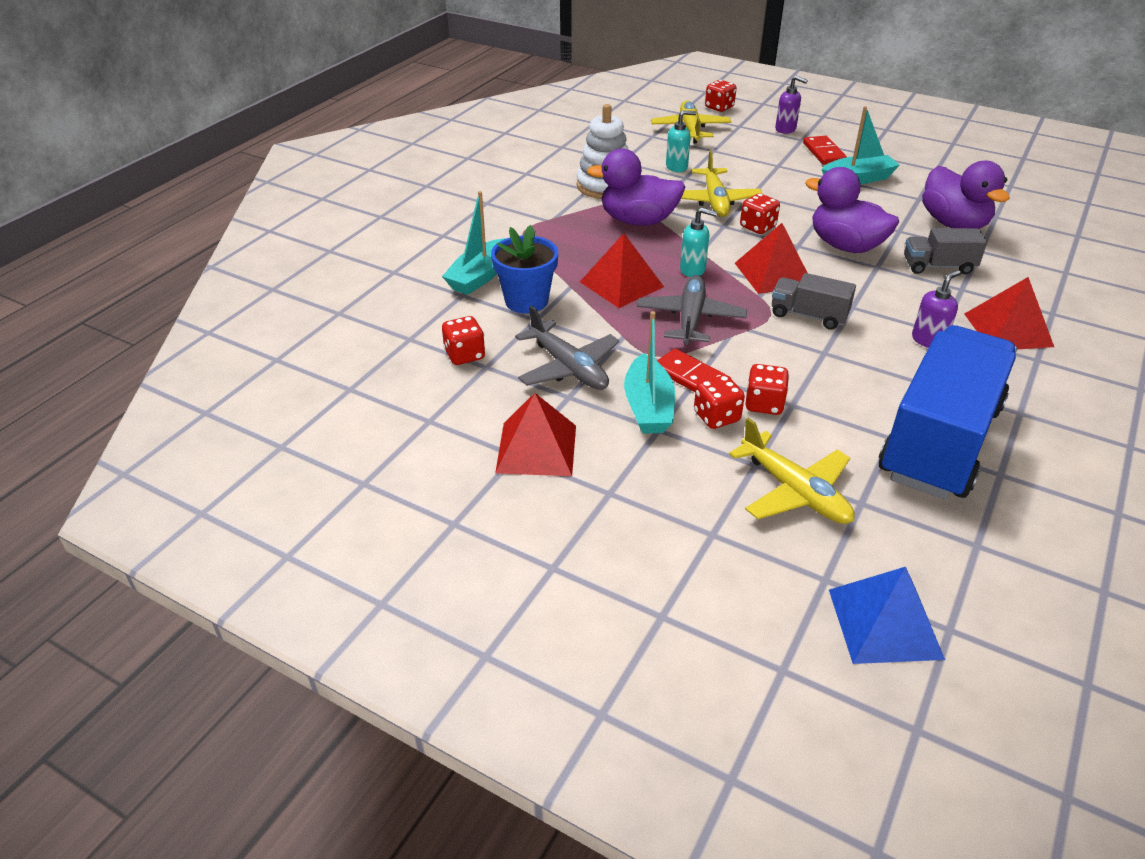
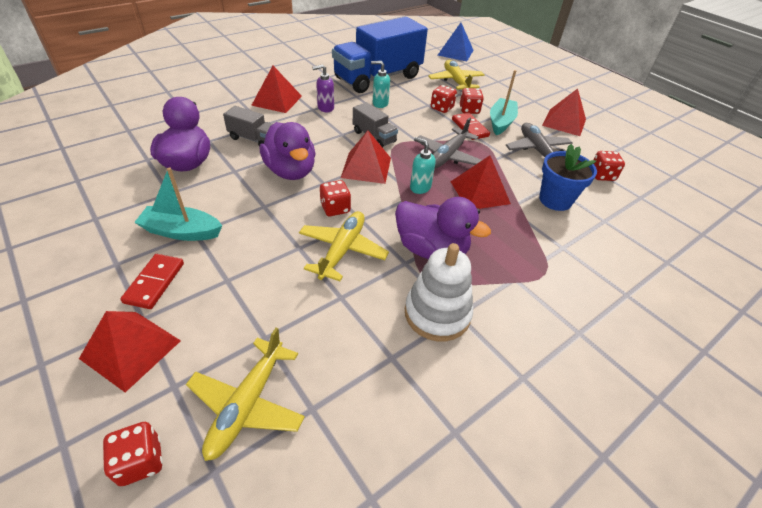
camera: 160 degrees left, 5 degrees up
turquoise boat [442,191,507,295] -> none
turquoise soap dispenser [666,110,696,172] -> turquoise soap dispenser moved to [371,61,390,108]
purple soap dispenser [775,76,808,134] -> red pyramid [79,311,181,392]

